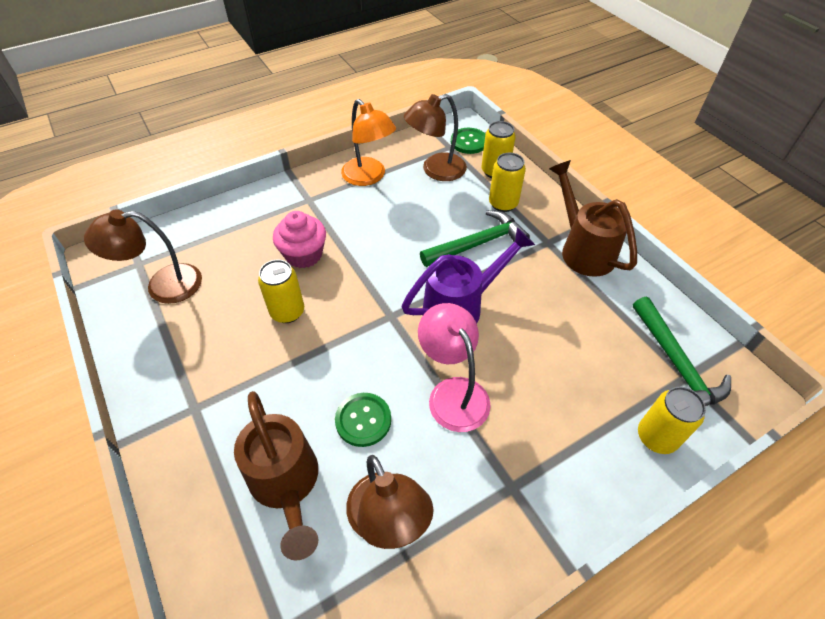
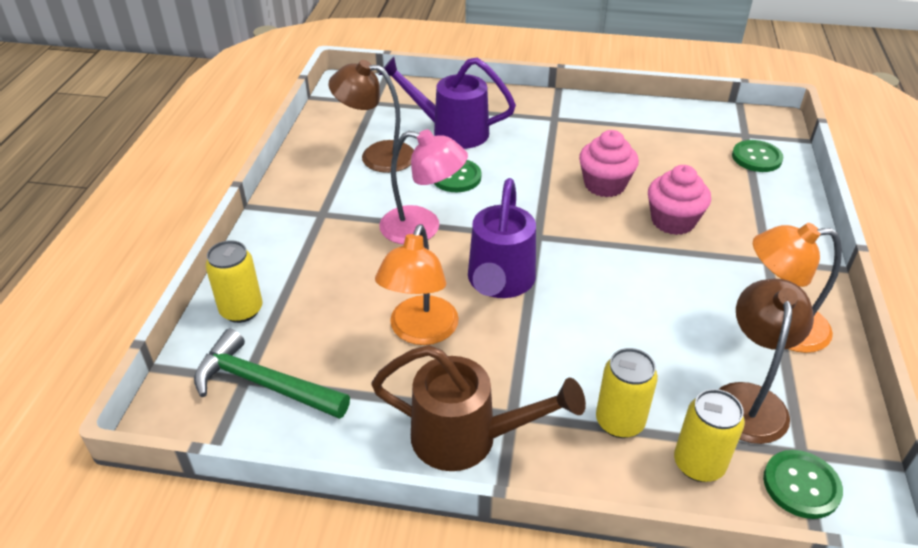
camera: 130 degrees right, 10 degrees down
brown lamp [84,210,202,304] -> none
brown watering can [234,391,318,560] -> purple watering can [379,57,516,149]
yellow can [258,260,304,323] -> pink cupcake [579,130,639,197]
green hammer [420,210,530,267] -> none
none -> orange lamp [375,224,459,345]
none -> green button [732,140,783,172]

